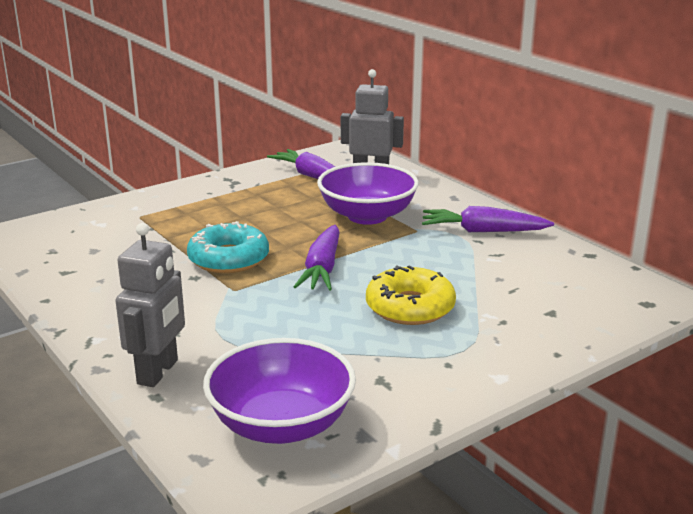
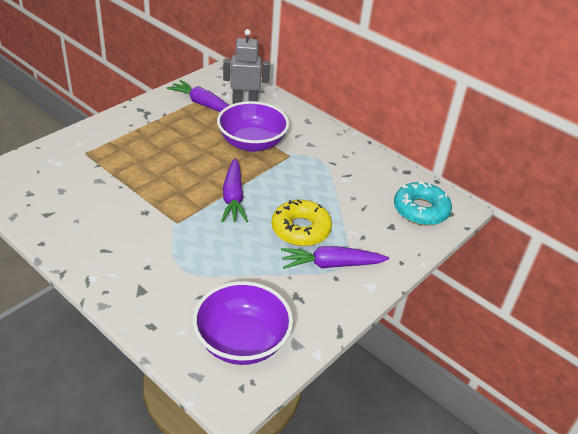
camera: 15 degrees left, 15 degrees up
grey robot [115,223,185,387] -> none
turquoise donut [187,221,269,273] -> turquoise donut moved to [394,181,452,225]
purple carrot [422,206,554,232] -> purple carrot moved to [281,246,389,269]

